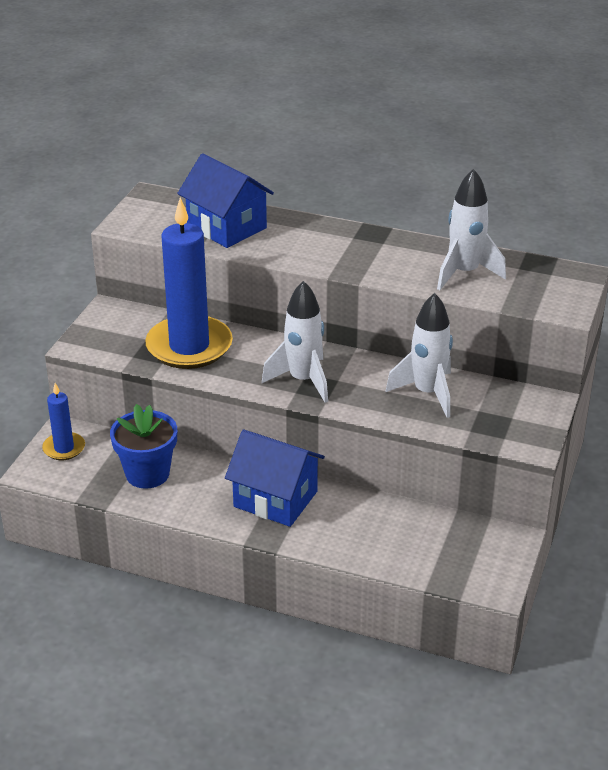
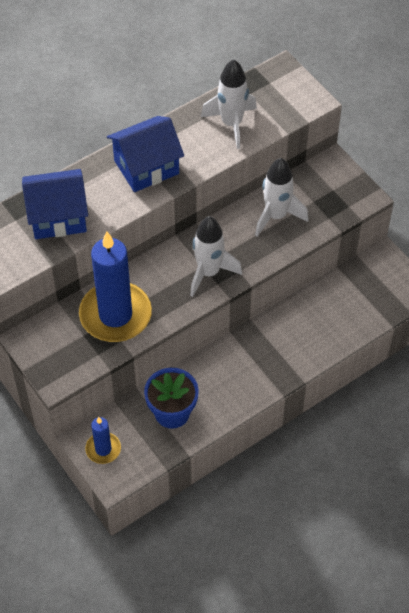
camera: 55 degrees left, 20 degrees up
blue house [225,429,325,527] -> blue house moved to [107,116,184,192]

